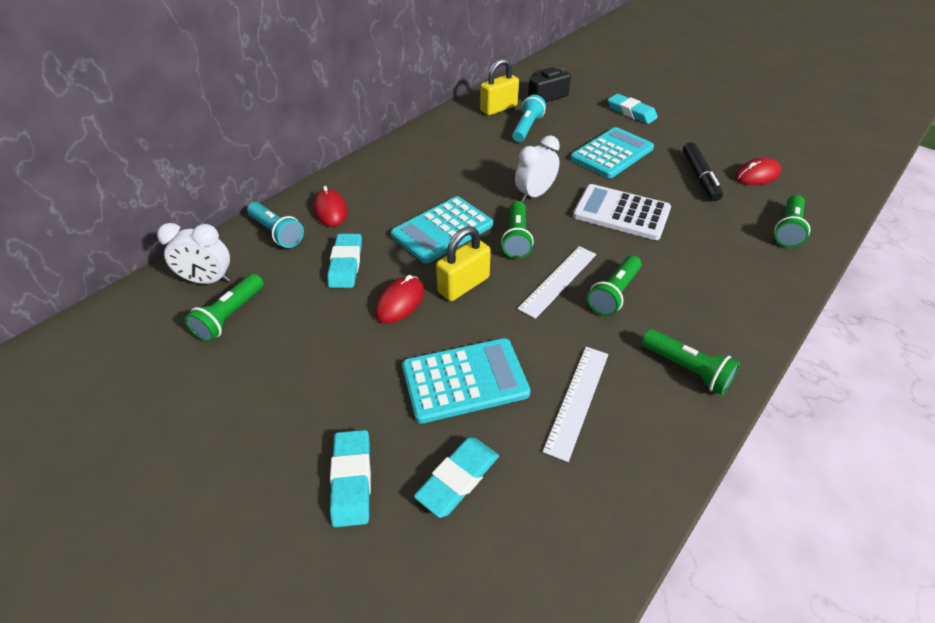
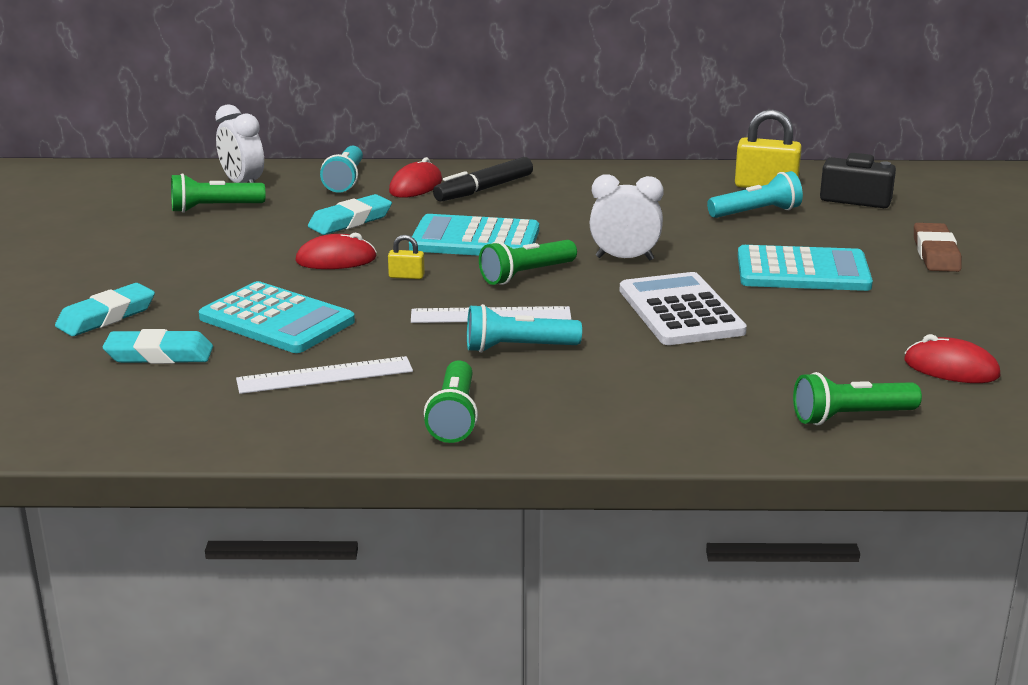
camera: 50 degrees right, 20 degrees down
yellow padlock [436,226,491,301] -> yellow padlock [388,235,425,279], size x0.49
green flashlight [587,255,641,316] -> turquoise flashlight [467,304,582,353]
turquoise eraser [608,94,658,124] -> brown eraser [914,223,962,272]
black marker [683,142,723,201] -> black marker moved to [433,157,533,202]

